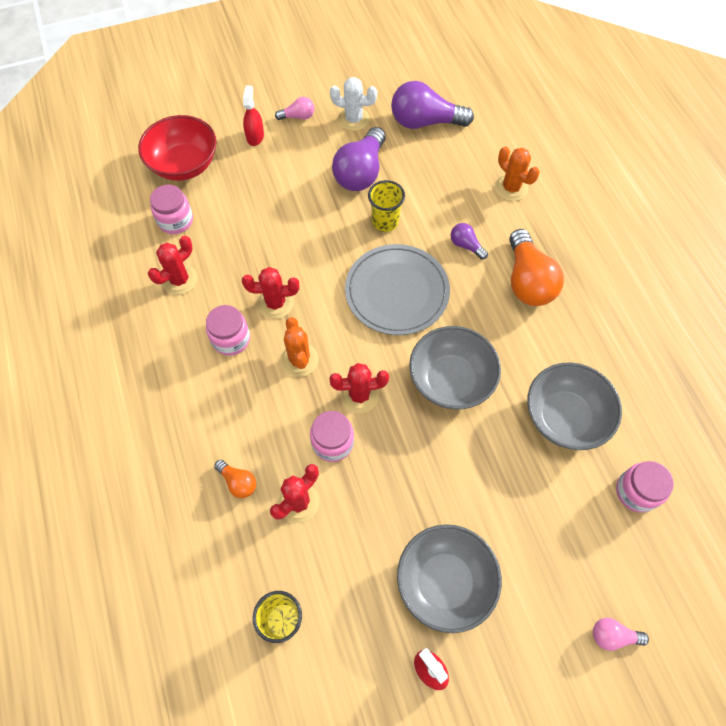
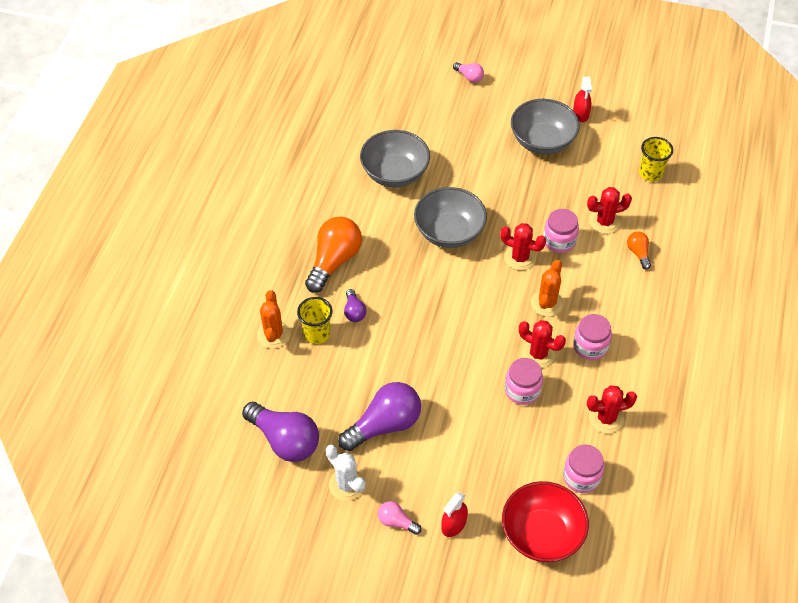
camera: 145 degrees left, 10 degrees down
grey plate [345,244,450,335] -> none
yellow cup [368,180,405,232] -> yellow cup moved to [297,297,332,344]
pink jar [616,461,674,513] -> pink jar moved to [505,358,543,405]

